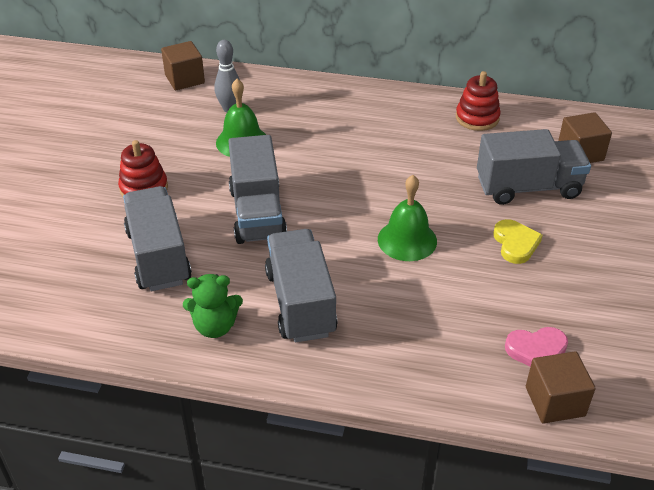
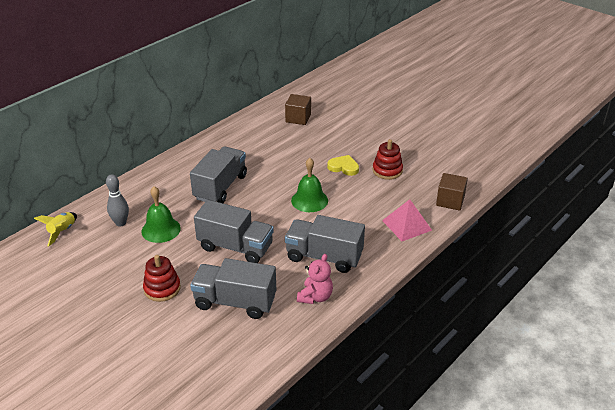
camera: 60 degrees left, 5 degrees down
brown cube [161,41,205,91] -> yellow rocket [34,212,77,247]
green teddy bear [183,274,243,338] -> pink teddy bear [297,254,333,304]
red stacking toy [456,71,501,131] -> red stacking toy moved to [373,139,403,180]
grey truck [477,129,591,205] -> grey truck moved to [190,146,247,203]
pink heart [505,327,568,367] -> none
none -> pink pyramid [382,199,432,241]

